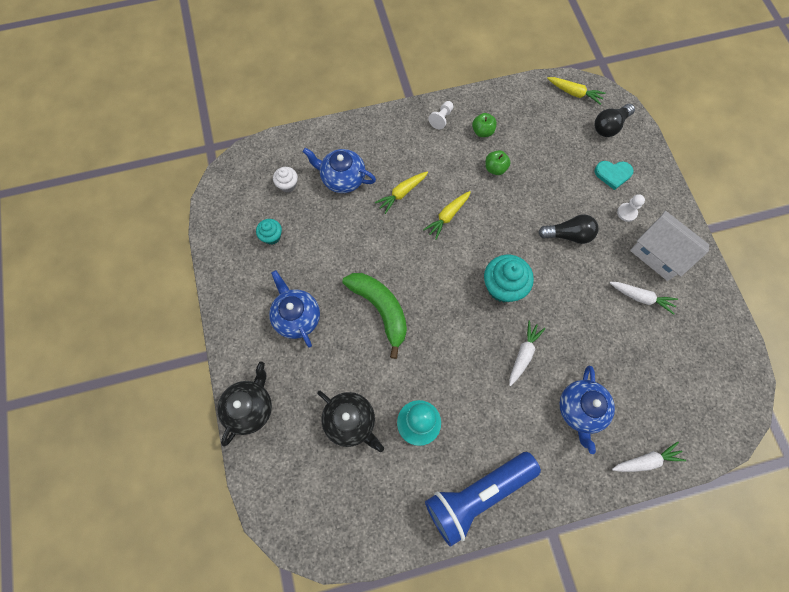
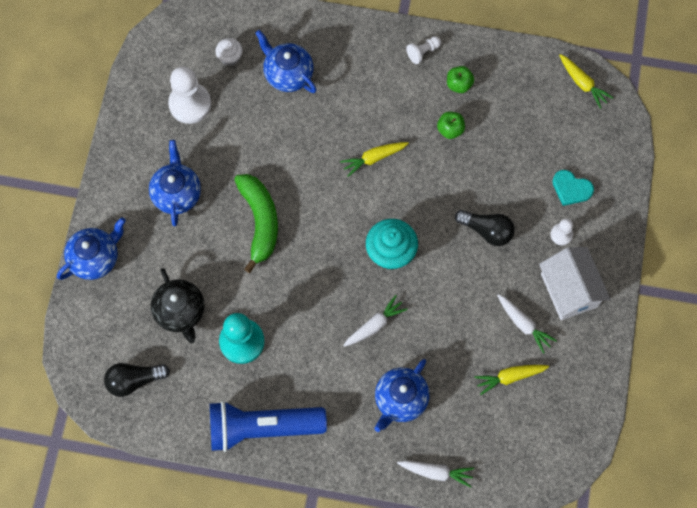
camera: 25 degrees right, 0 degrees up
black teapot [217,361,272,447] -> blue teapot [57,217,126,280]
turquoise cupcake [256,219,282,245] -> white pawn [168,66,211,124]
yellow carrot [375,172,428,214] -> yellow carrot moved to [475,365,549,395]
black light bulb [595,104,635,137] -> black light bulb moved to [104,363,170,397]

